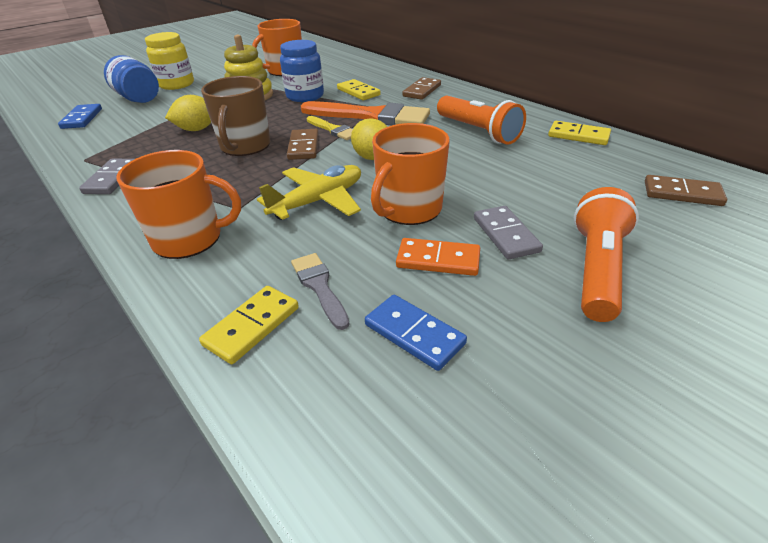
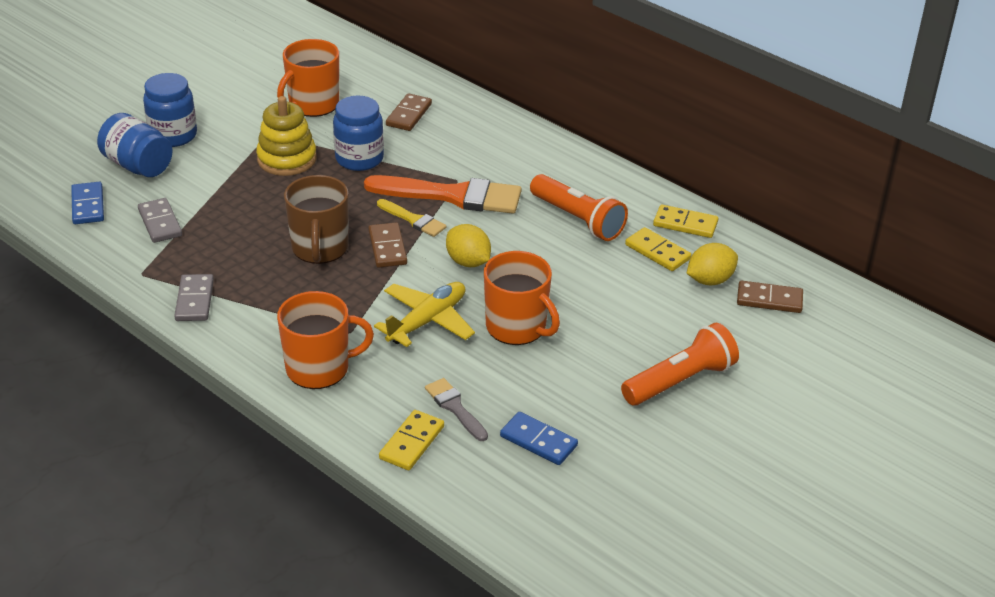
camera: 10 degrees left, 0 degrees up
yellow jar [145,32,194,90] -> blue jar [143,73,197,147]
yellow lemon [165,95,211,131] -> yellow lemon moved to [687,243,738,285]
yellow domino [337,79,381,100] -> yellow domino moved to [625,227,691,271]
orange mug [371,123,450,225] -> orange mug turned 75 degrees counterclockwise [484,251,560,345]
orange domino [396,238,480,276] -> none
brown domino [403,77,441,100] -> brown domino moved to [386,93,432,131]
grey domino [474,206,543,259] -> grey domino moved to [138,198,182,243]
orange flashlight [574,187,639,322] -> orange flashlight turned 45 degrees clockwise [621,323,739,405]

